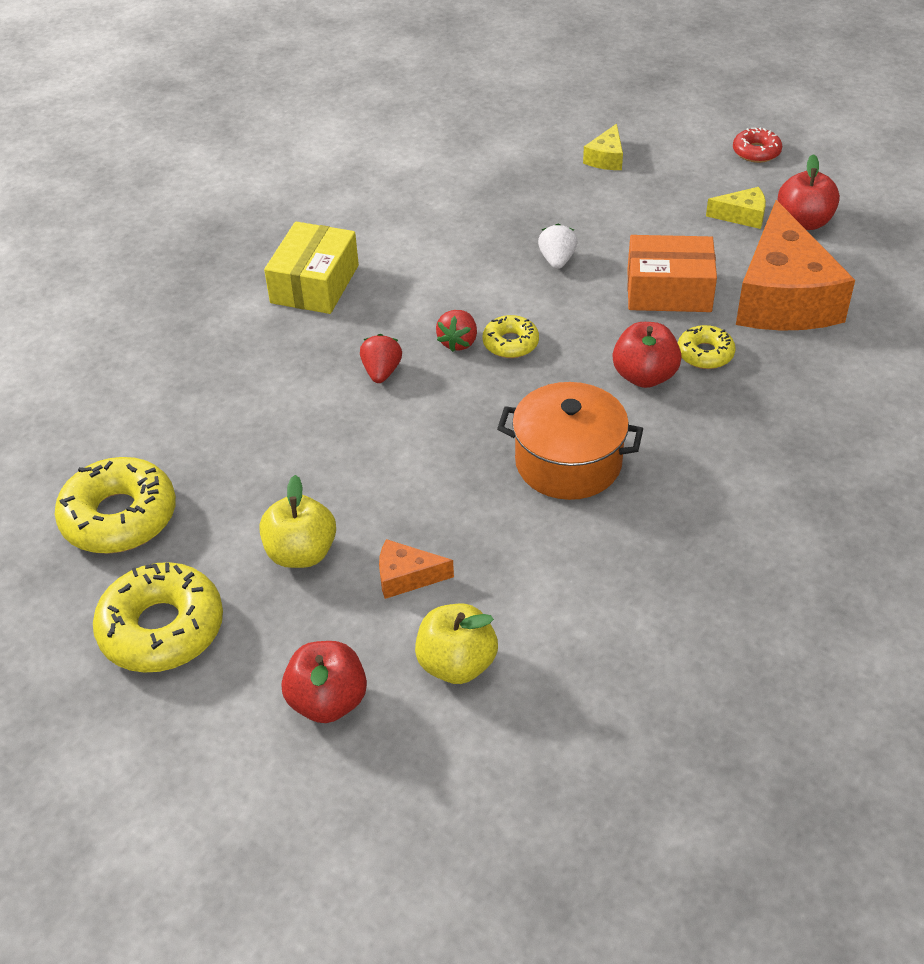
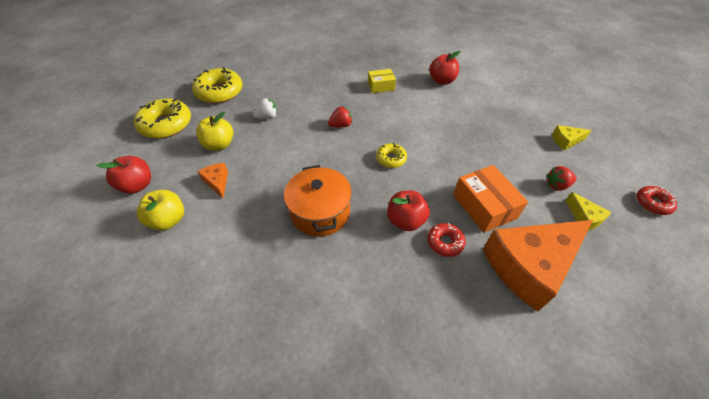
camera: 60 degrees right, 5 degrees up
yellow box [264,222,359,314] -> yellow box [368,69,396,93], size x0.62
red strawberry [436,310,477,352] -> red strawberry moved to [547,166,576,191]
white strawberry [538,223,577,269] -> white strawberry moved to [253,98,277,119]
yellow donut [678,325,736,369] -> red donut [427,223,466,257]
red apple [777,154,840,230] -> red apple moved to [429,51,461,85]

